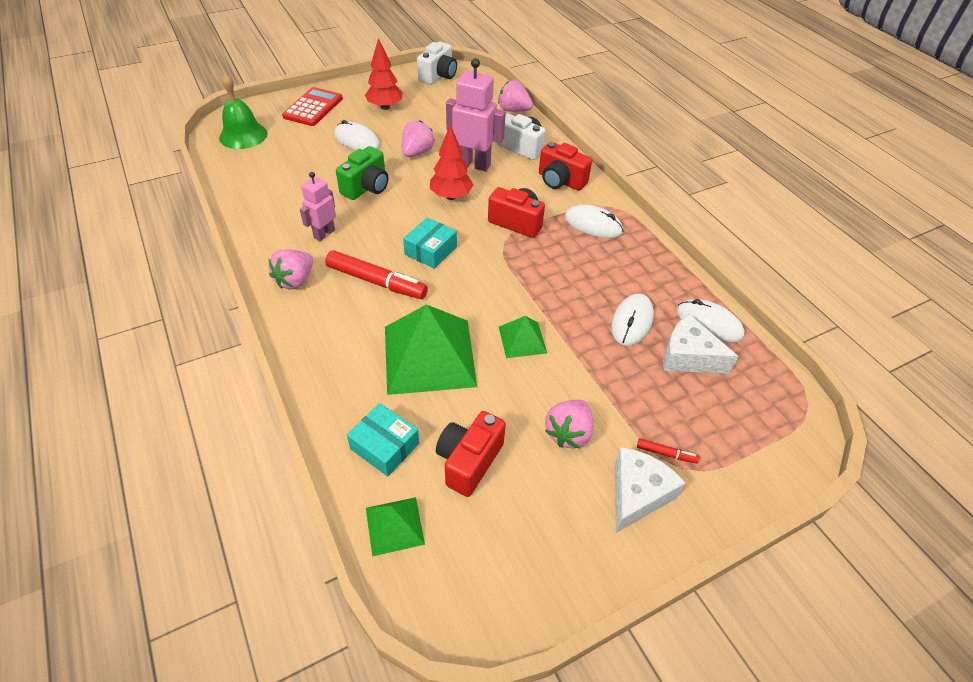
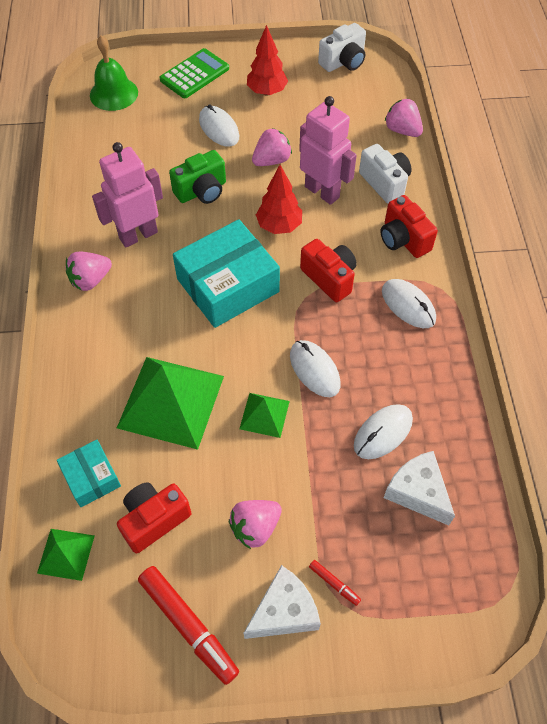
camera: 25 degrees right, 10 degrees up
red calculator [282,87,343,126] -> green calculator [160,48,229,98]
pink robot [300,172,336,241] -> pink robot [92,142,163,247], size x1.66
red marker [325,250,428,299] -> red marker moved to [138,566,239,685]
turquoise box [403,217,457,269] -> turquoise box [173,219,280,328], size x1.90
white mouse [676,299,745,342] -> white mouse moved to [290,340,341,397]

